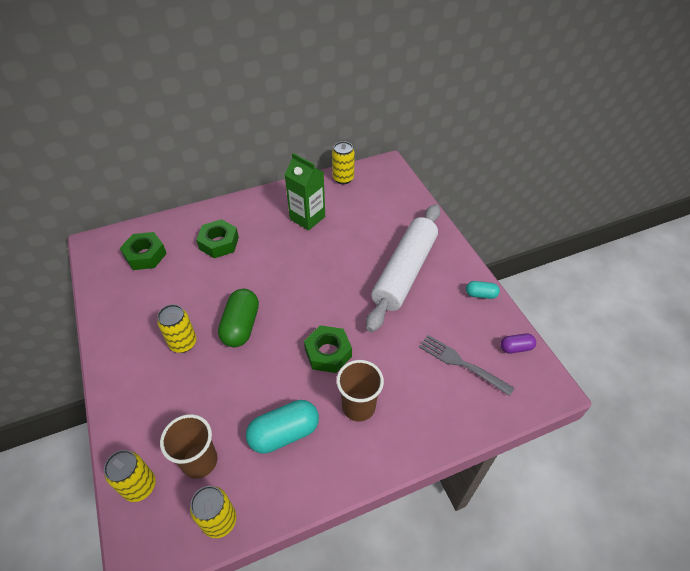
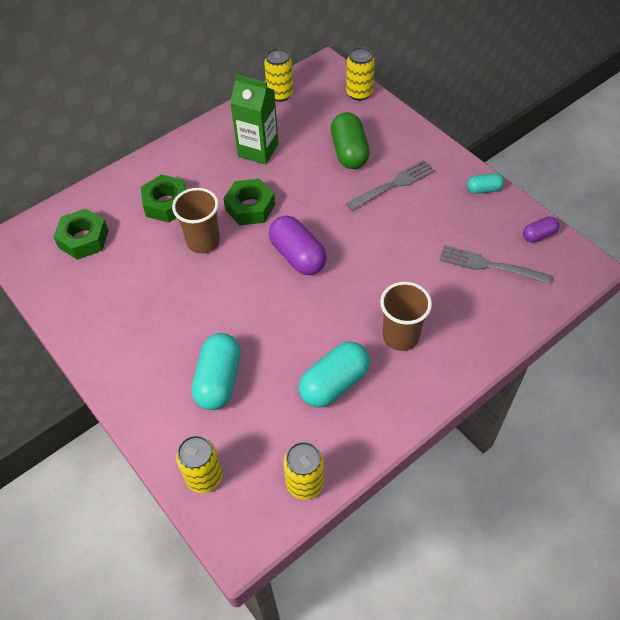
camera: 15 degrees left, 5 degrees up
yellow can [157,304,197,353] -> yellow can moved to [346,47,375,101]
brown cup [160,414,217,479] -> brown cup moved to [172,188,220,254]
green capsule [218,289,259,347] -> green capsule moved to [331,112,370,169]
green nut [304,325,352,373] -> green nut moved to [223,179,275,225]
white rolling pin [366,204,440,332] -> grey fork [346,160,435,211]
none -> turquoise capsule [192,333,241,410]
none -> purple capsule [269,215,327,275]

